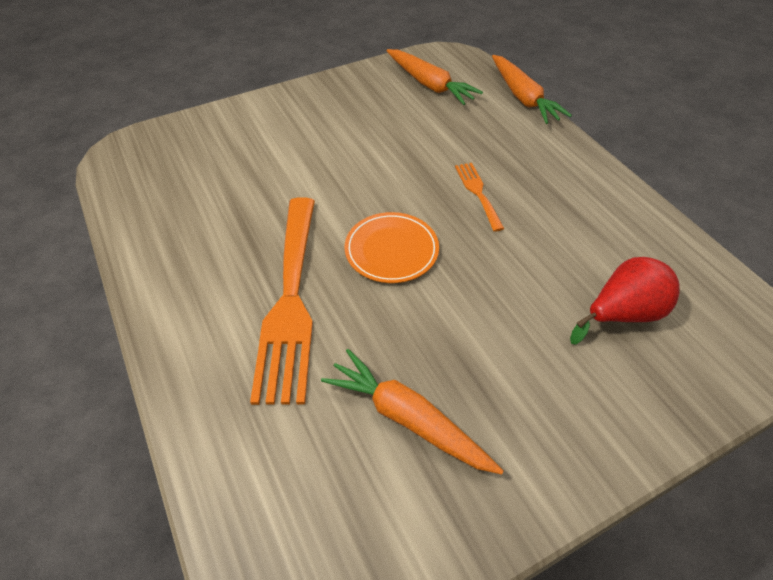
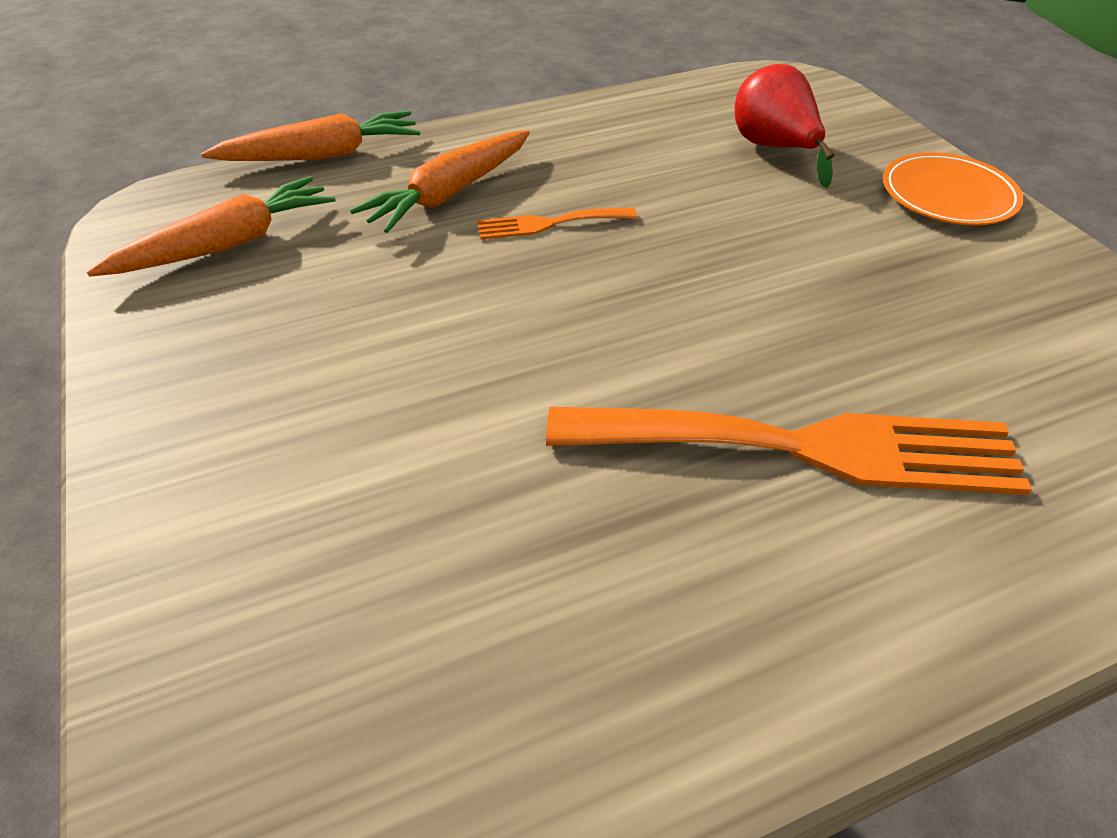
camera: 85 degrees left, 5 degrees down
orange carrot [321,349,503,475] -> orange carrot moved to [350,130,530,233]
orange plate [345,212,439,283] -> orange plate moved to [883,152,1024,225]

